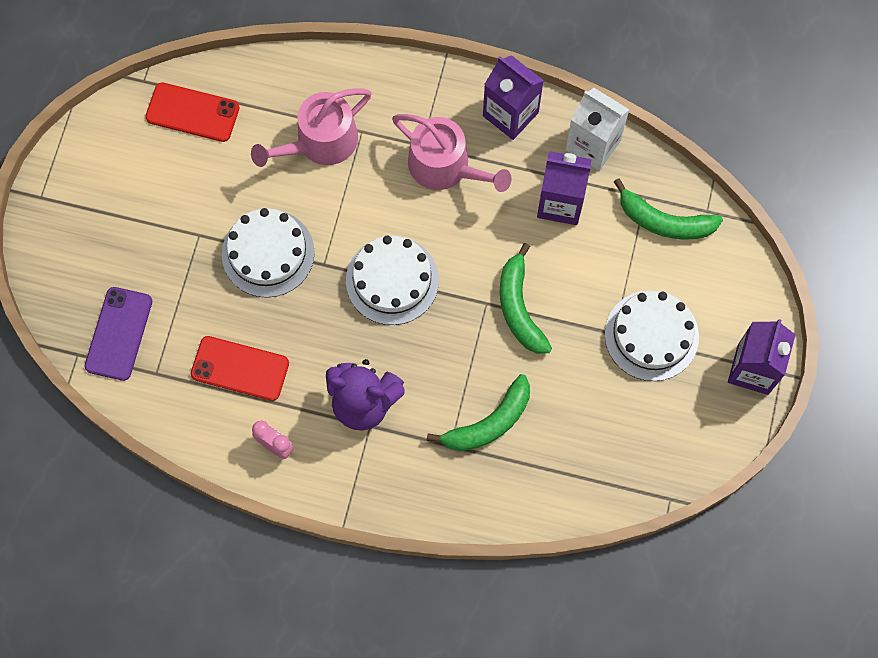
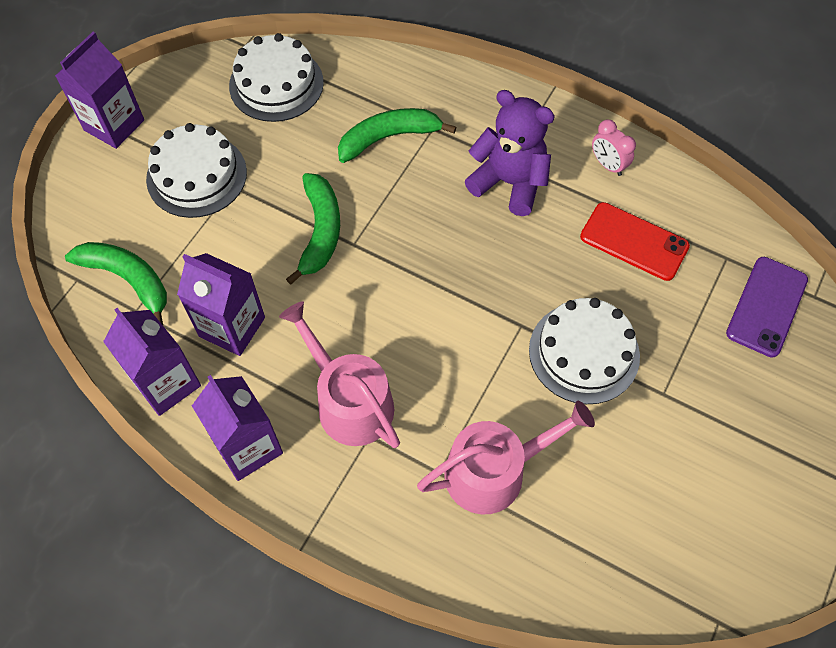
camera: 165 degrees left, 10 degrees down
red phone [145,82,239,142] -> none
white cake [346,236,439,325] -> white cake moved to [229,33,324,122]
white carton [565,88,629,171] -> purple carton [103,308,201,416]

